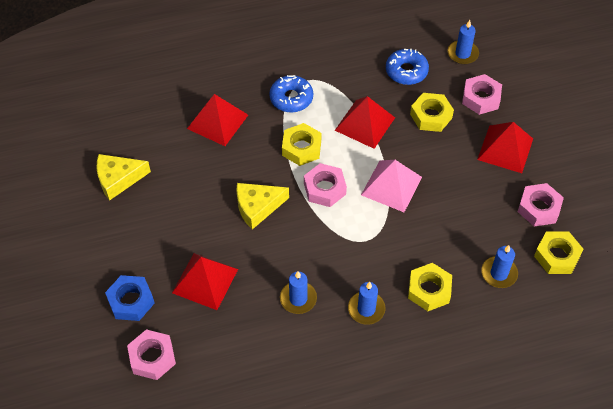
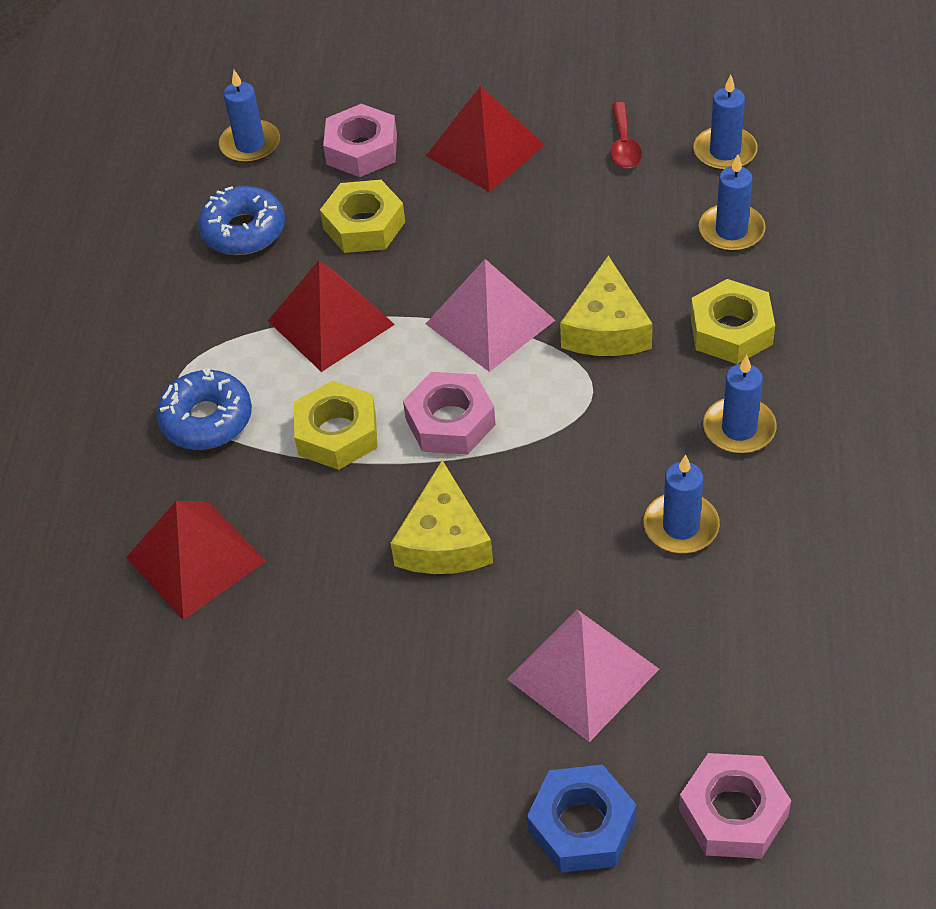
camera: 65 degrees left, 5 degrees down
yellow cheese [97,154,151,201] -> yellow cheese moved to [560,256,653,356]
red pyramid [172,253,238,310] -> pink pyramid [507,610,659,742]
pink nut [518,183,564,227] -> red spoon [610,102,642,168]
yellow nut [534,231,584,274] -> blue candle [693,75,758,171]

